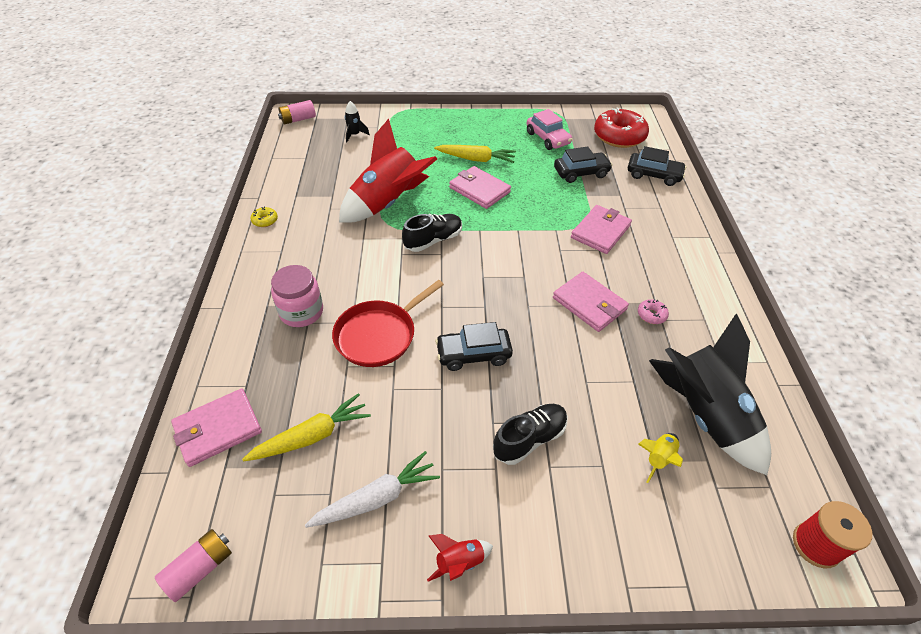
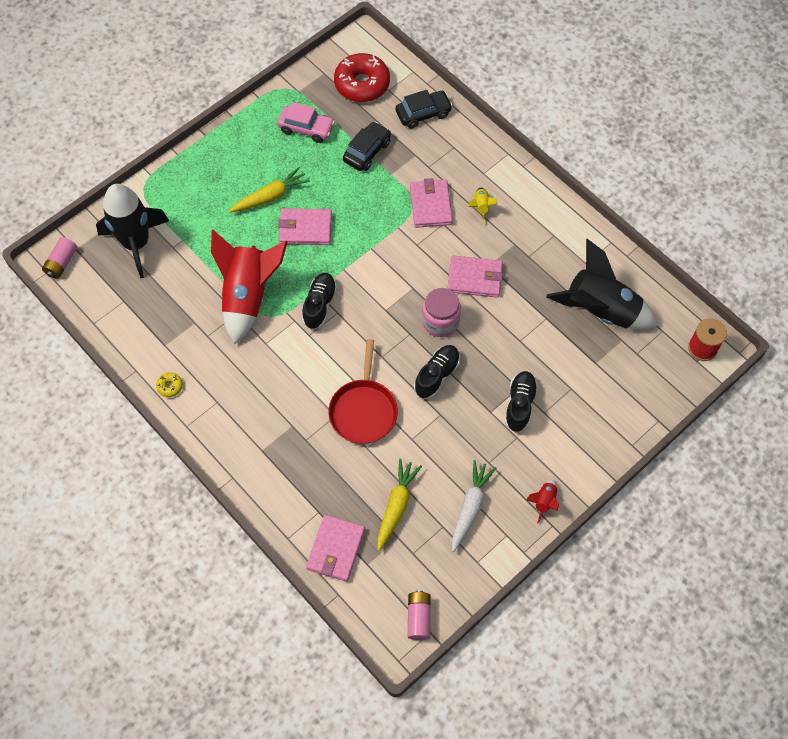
camera: 40 degrees left, 15 degrees up
pink jar [271,265,323,327] -> pink jar moved to [422,288,461,337]
black rocket [345,101,370,142] -> black rocket [96,184,169,278], size x2.48
black car [435,322,513,371] -> black shoe [414,345,460,399]
pink donut [638,299,669,324] -> none
yellow rocket [638,433,683,483] -> yellow rocket moved to [469,188,498,225]

